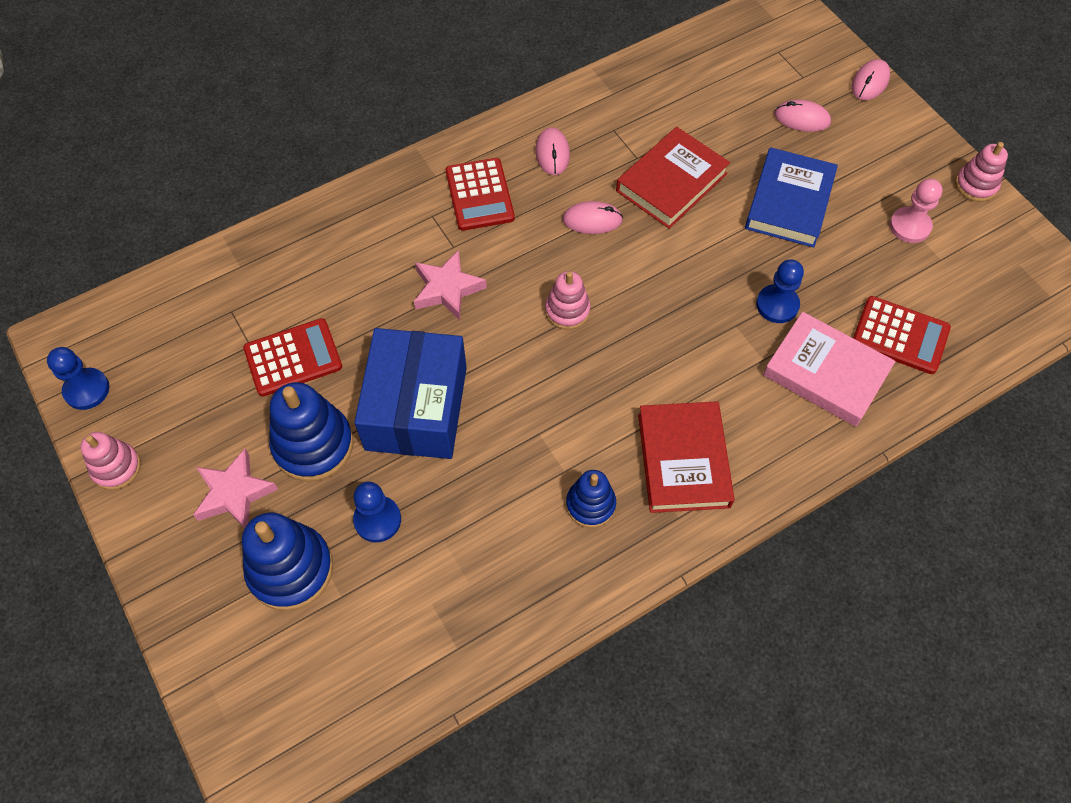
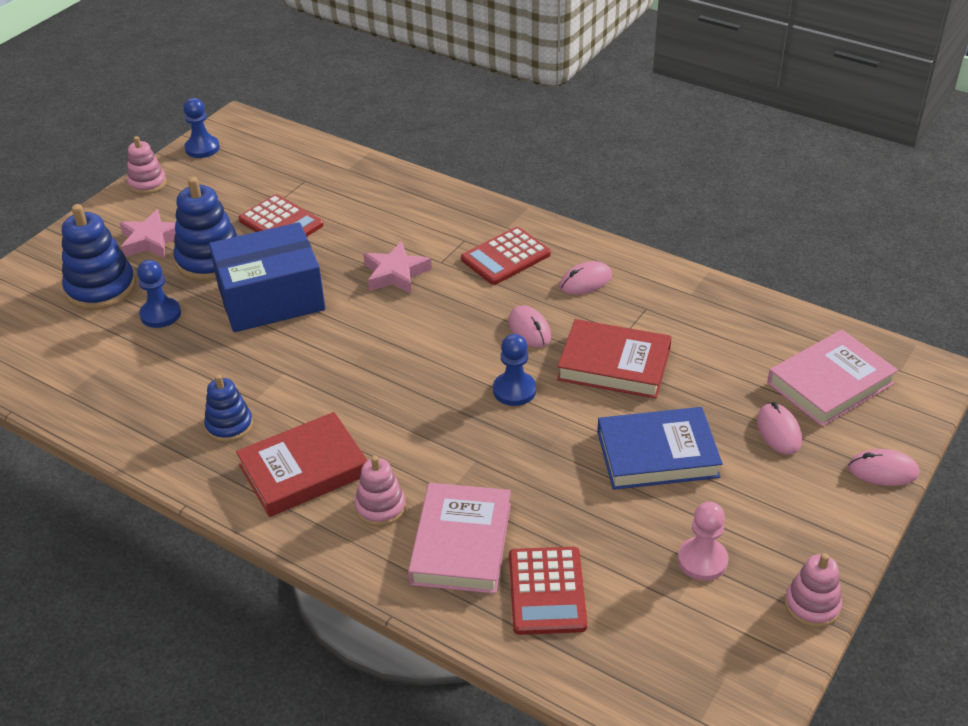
camera: 65 degrees right, 20 degrees down
pink stacking toy [545,271,591,330] -> pink stacking toy moved to [355,456,406,526]
blue pawn [756,259,804,323] -> blue pawn moved to [493,334,536,406]
none -> pink book [767,330,898,426]

